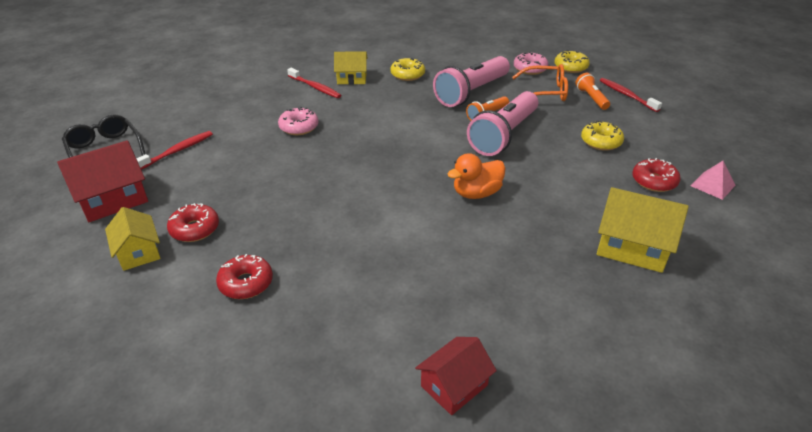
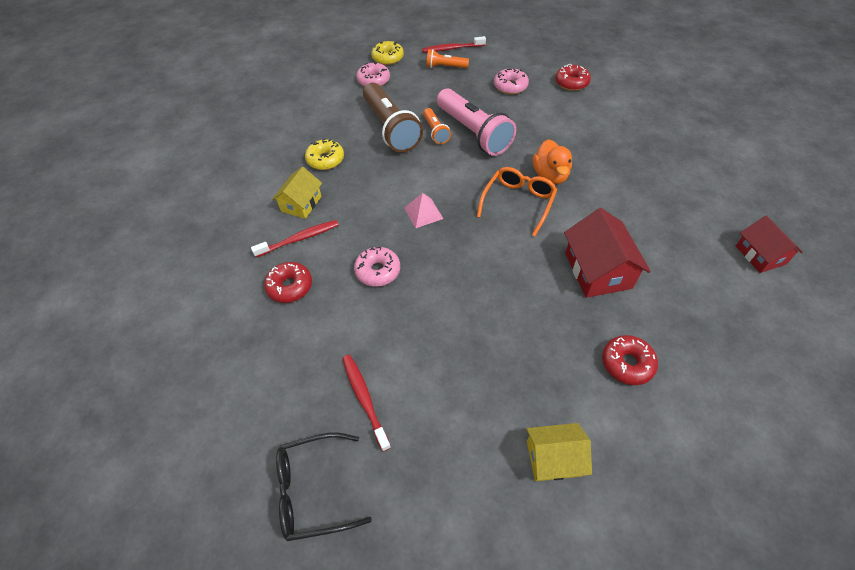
camera: 65 degrees left, 15 degrees up
red house [57,140,148,222] -> red house moved to [564,208,651,298]
red donut [167,203,219,242] -> red donut moved to [264,262,312,303]
pink flashlight [433,56,510,107] -> brown flashlight [363,83,423,152]
orange glasses [512,64,568,101] -> orange glasses moved to [477,167,557,236]
yellow donut [581,121,624,151] -> pink donut [494,68,529,95]
yellow house [597,187,689,273] -> none
pink pyramid [691,161,735,200] -> pink pyramid moved to [404,193,443,228]

